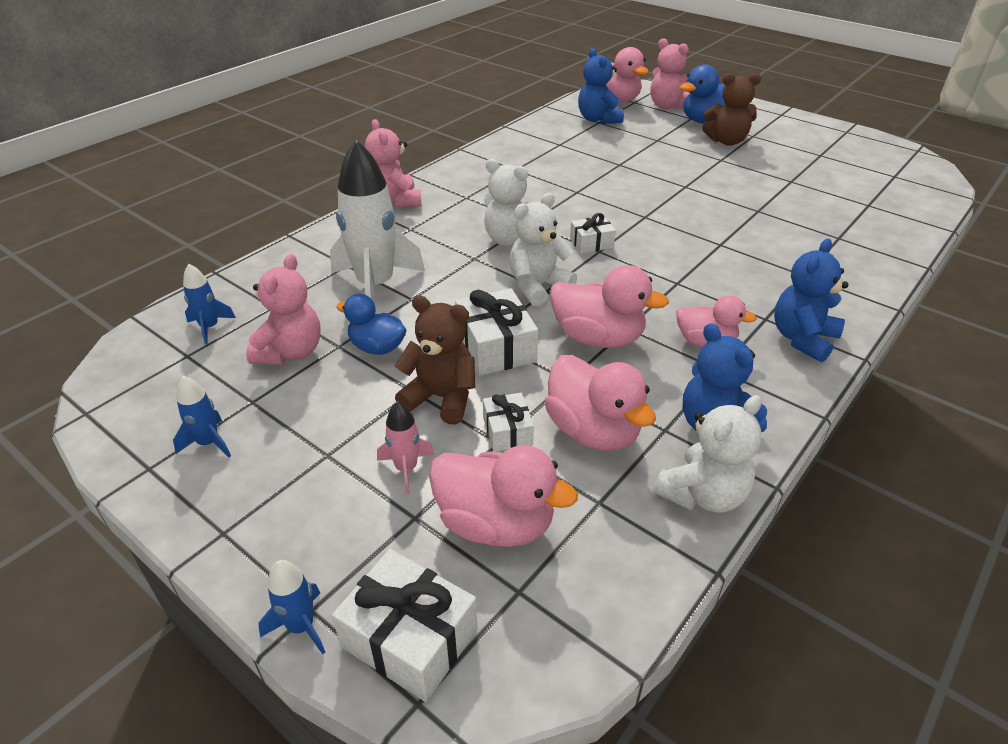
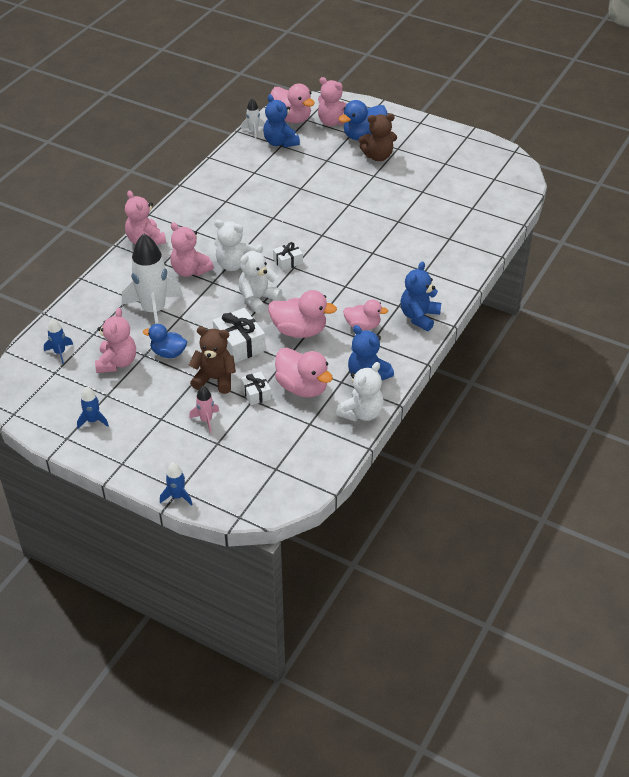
camera: 10 degrees left, 5 degrees up
white gift [332,549,477,702] -> none
pink duck [429,445,578,547] -> none
none -> pink teddy bear [170,222,214,277]
none -> white rocket [241,98,264,139]

